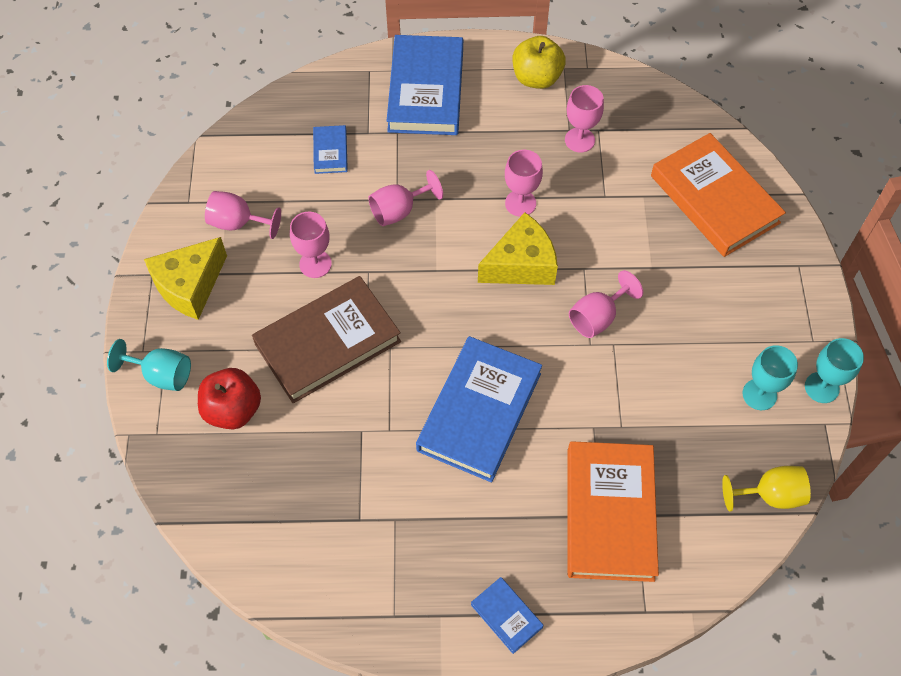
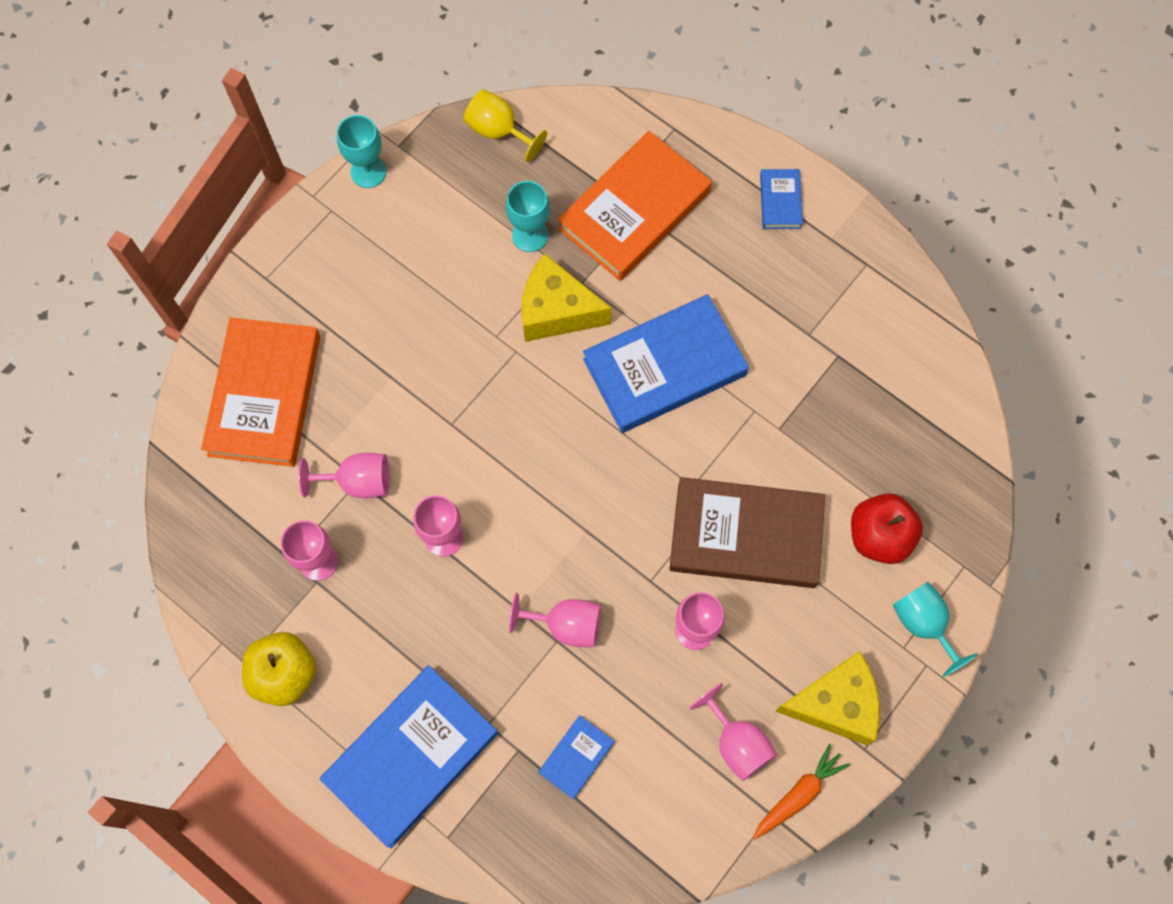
camera: 140 degrees left, 10 degrees up
yellow cheese [478,212,558,285] -> yellow cheese moved to [521,254,612,342]
pink goblet [569,270,643,338] -> pink goblet moved to [298,453,389,498]
turquoise goblet [742,345,798,410] -> turquoise goblet moved to [506,181,550,252]
none -> orange carrot [753,744,850,839]

